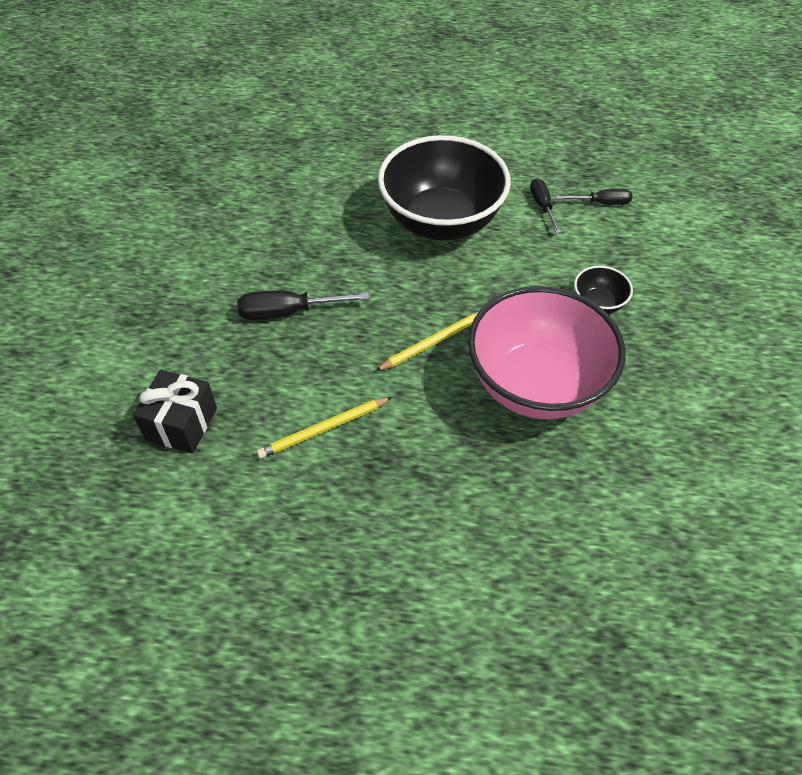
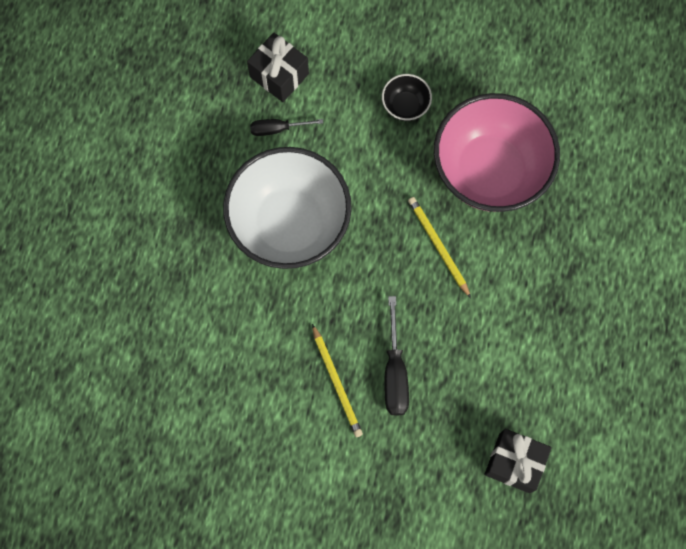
camera: 85 degrees left, 20 degrees up
yellow pencil [257,397,392,459] -> yellow pencil moved to [312,324,363,437]
black bowl [378,135,511,241] -> white bowl [223,147,352,269]
black screwdriver [556,189,632,205] -> black gift [247,33,309,102]

